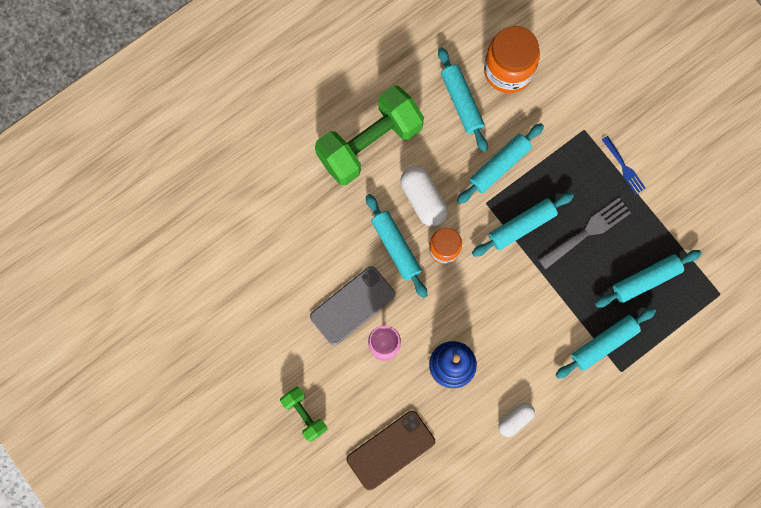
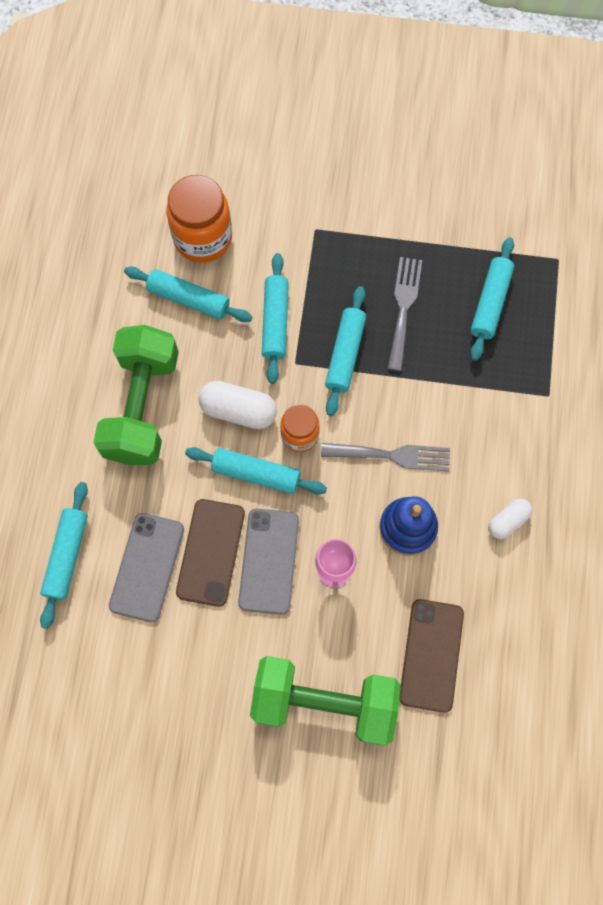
camera: 45 degrees left, 5 degrees down
green dumbbell [280,387,327,442] -> green dumbbell [250,656,401,745], size x2.08
white capsule [498,403,535,437] -> white capsule turned 45 degrees clockwise [488,498,532,539]
turquoise rolling pin [556,307,656,379] -> turquoise rolling pin moved to [40,482,88,629]
blue fork [602,136,646,195] -> none
none -> grey phone [109,513,184,623]
none -> brown phone [176,499,245,607]
none -> grey fork [321,443,450,472]

